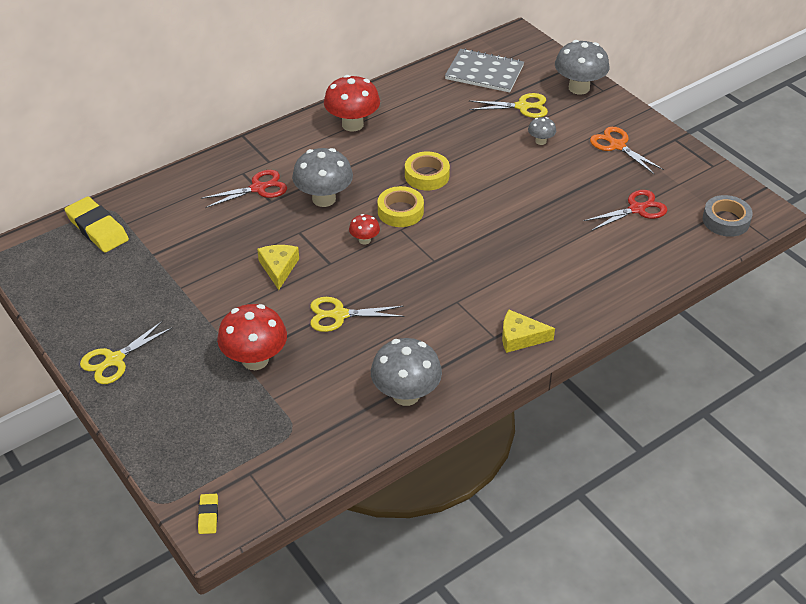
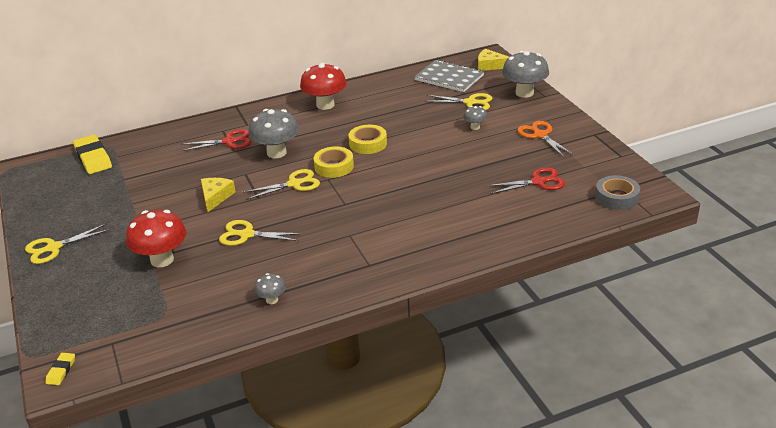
camera: 15 degrees right, 10 degrees down
red mushroom [349,214,380,245] -> yellow scissors [243,169,320,200]
grey mushroom [371,338,442,406] -> grey mushroom [254,273,286,304], size x0.50
yellow cheese [502,310,555,353] -> yellow cheese moved to [478,49,509,71]

